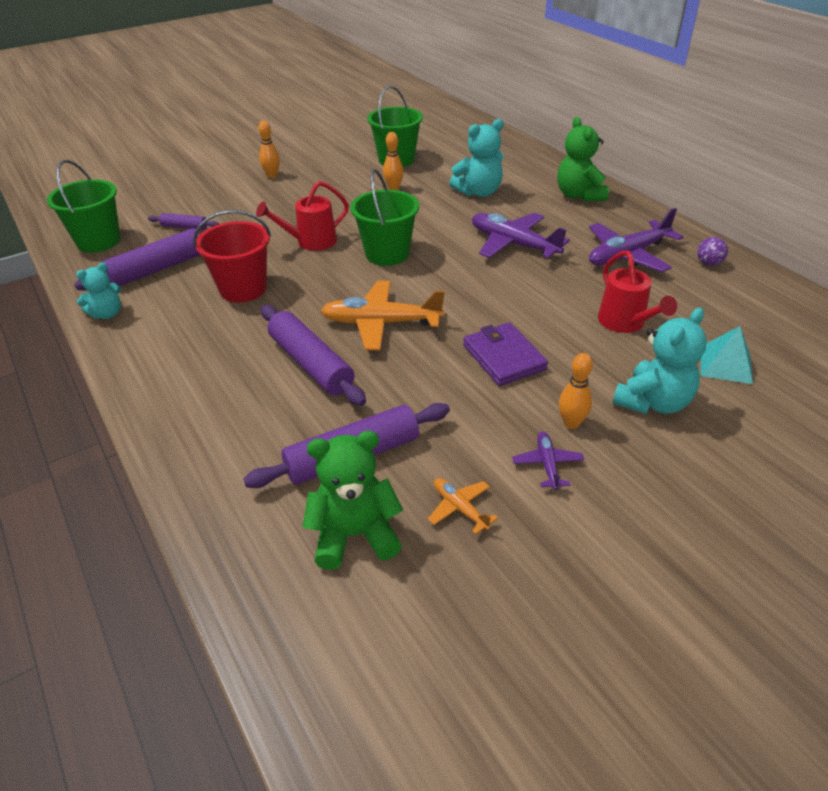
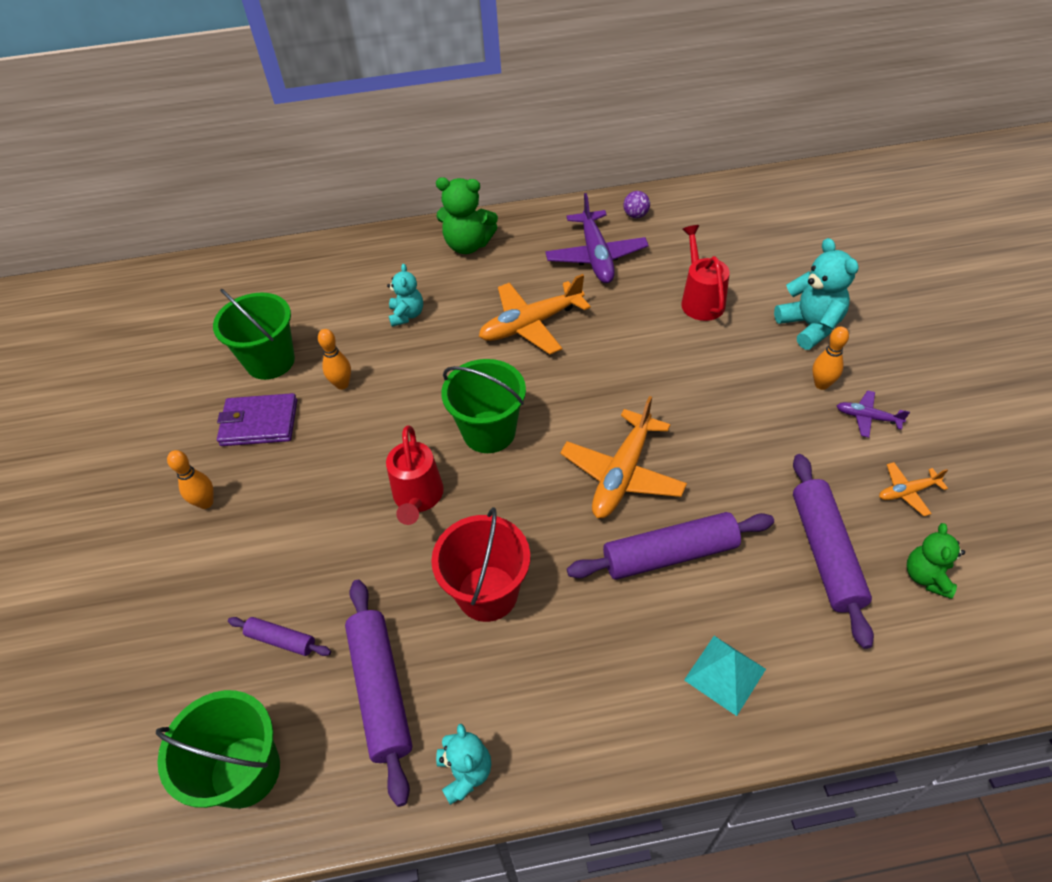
camera: 65 degrees left, 10 degrees up
purple rolling pin [148,213,219,230] -> purple rolling pin turned 75 degrees clockwise [228,617,331,656]
green teddy bear [303,431,403,570] -> green teddy bear [907,523,965,599], size x0.63
turquoise teddy bear [450,119,504,197] -> turquoise teddy bear [387,264,423,327], size x0.63
purple wallet [463,322,548,386] -> purple wallet moved to [217,393,297,446]
purple plane [472,213,570,258] -> orange plane [479,274,591,354]
red watering can [598,250,677,333] -> red watering can turned 105 degrees counterclockwise [681,225,730,321]
turquoise pyramid [701,326,753,384] -> turquoise pyramid moved to [684,636,766,716]

